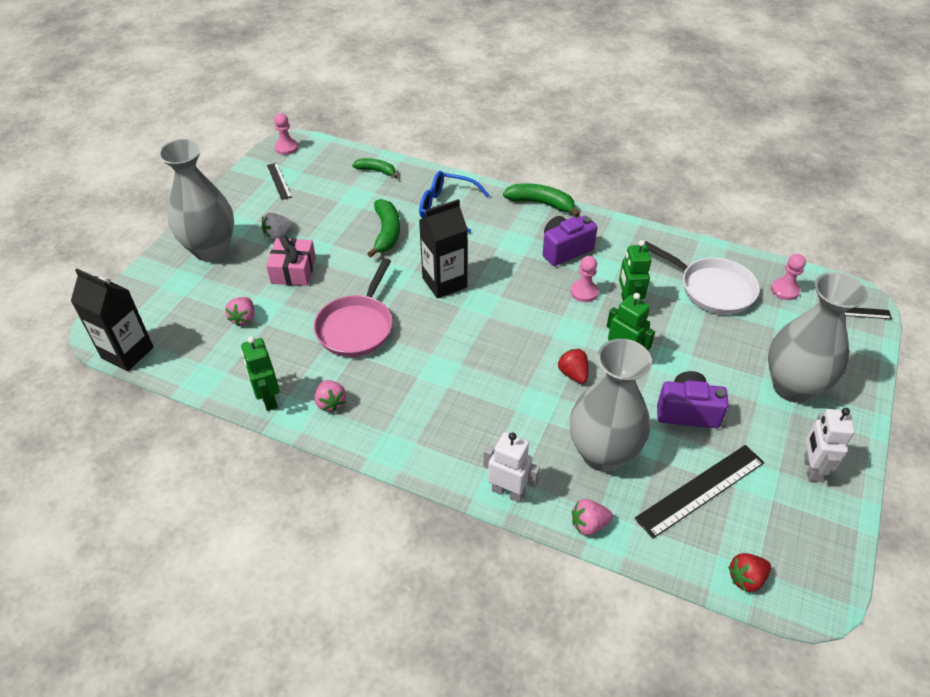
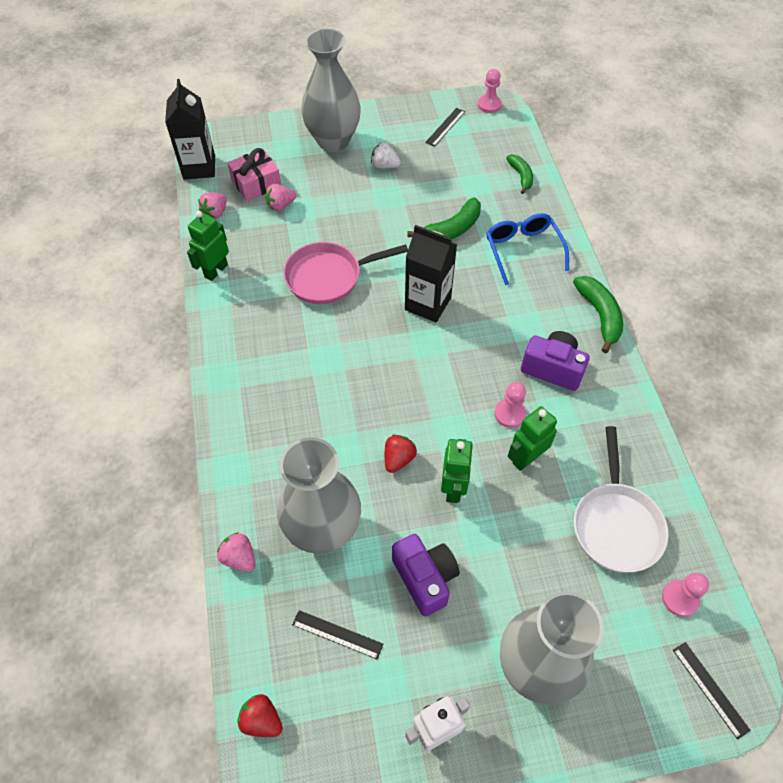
camera: 55 degrees right, 10 degrees up
pink gift [266,235,316,286] -> pink gift moved to [227,148,281,201]
pink strawberry [315,380,346,412] -> pink strawberry moved to [198,193,227,219]
white robot [483,432,540,503] -> none
black ruler [634,445,765,539] -> black ruler [292,610,383,660], size x0.56

